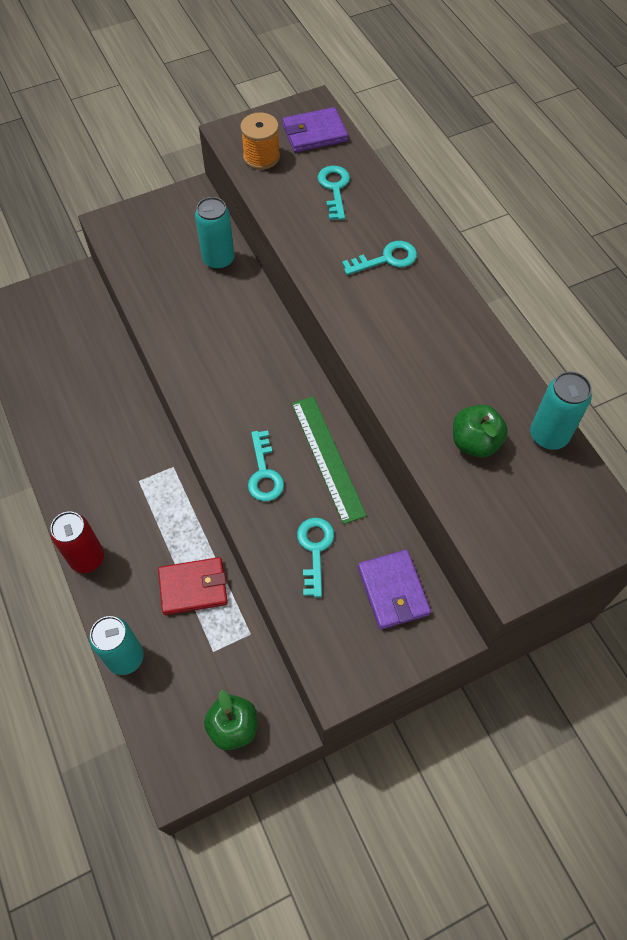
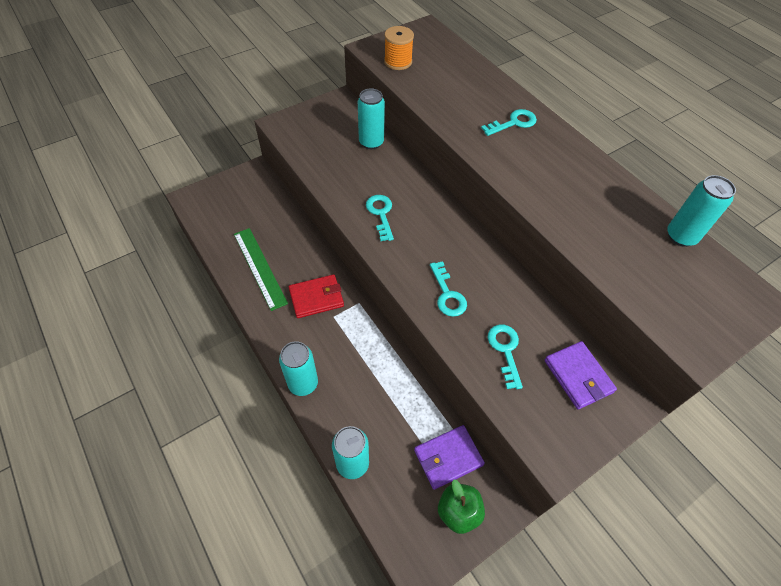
camera: 10 degrees left, 5 degrees down
red can [50,512,104,573] -> turquoise can [279,341,318,396]
red wallet [158,557,228,615] -> red wallet moved to [289,274,344,318]
purple wallet [282,107,348,153] -> purple wallet moved to [414,425,485,490]
green ruler [292,396,367,524] -> green ruler moved to [234,228,288,311]
turquoise key [318,166,350,220] -> turquoise key moved to [366,195,394,241]
green apple [453,405,508,458] -> none

